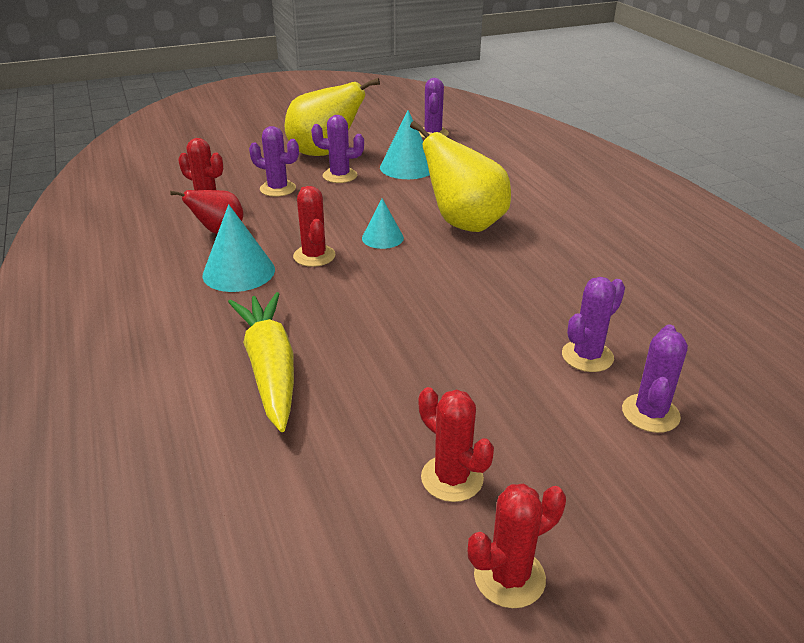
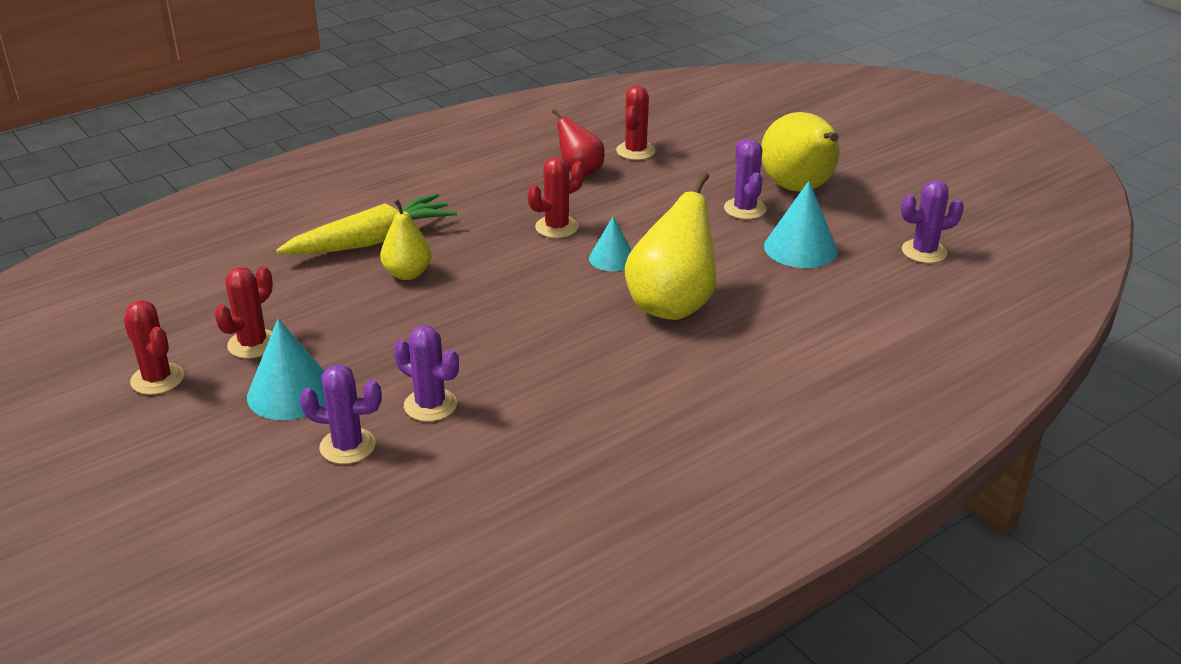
camera: 75 degrees right, 0 degrees up
turquoise cone [202,204,275,292] -> turquoise cone moved to [247,319,326,420]
purple cactus [249,126,299,197] -> none
none -> yellow pear [380,199,432,280]

